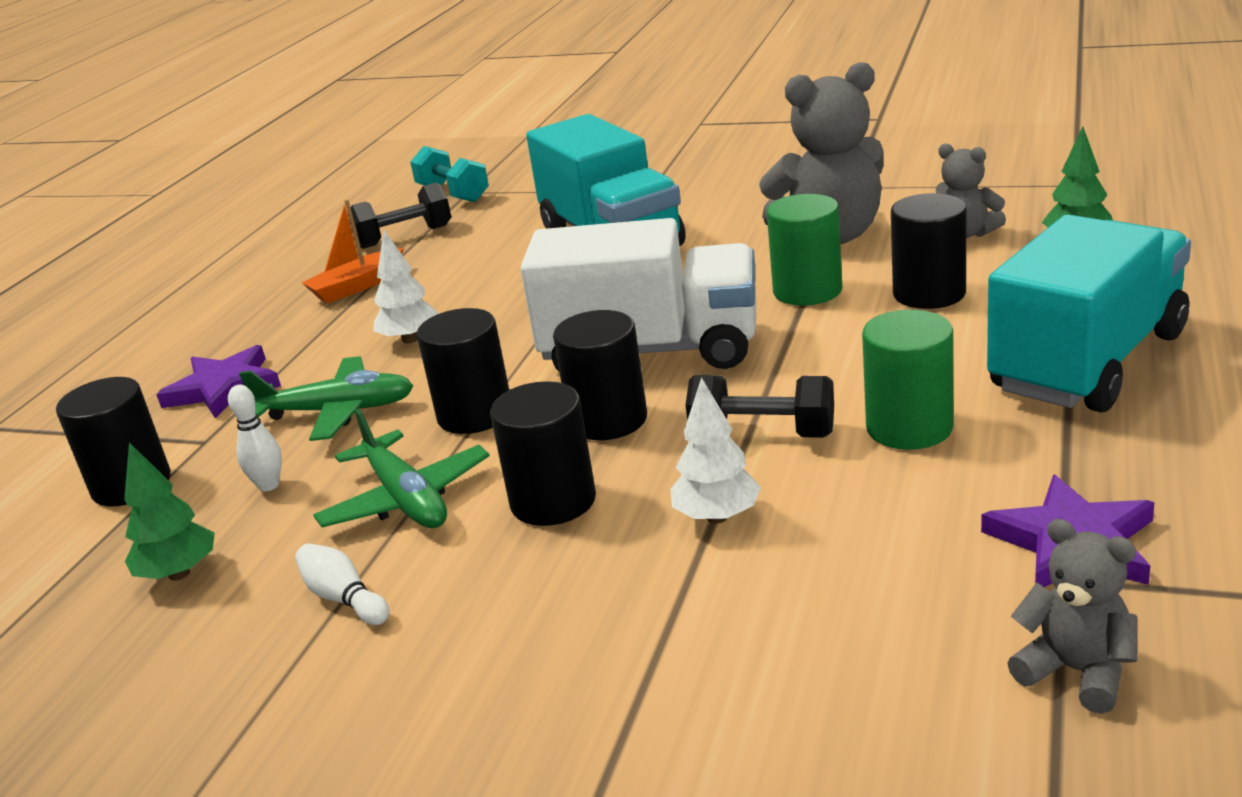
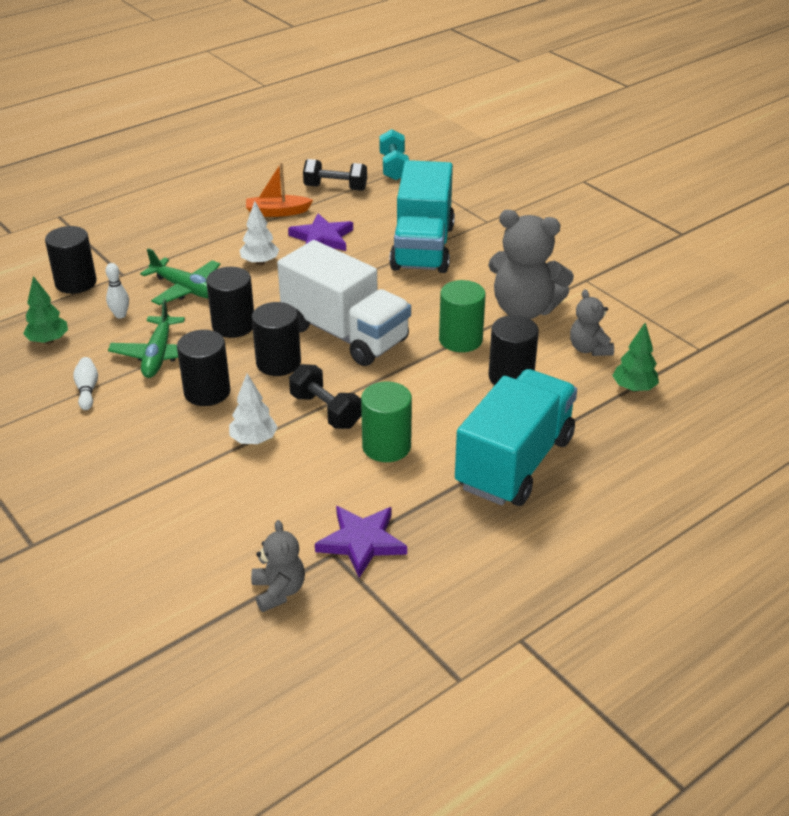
camera: 30 degrees right, 10 degrees up
purple star [156,345,281,419] -> purple star moved to [288,213,353,251]
turquoise truck [987,215,1191,412] -> turquoise truck turned 45 degrees counterclockwise [455,369,577,506]

